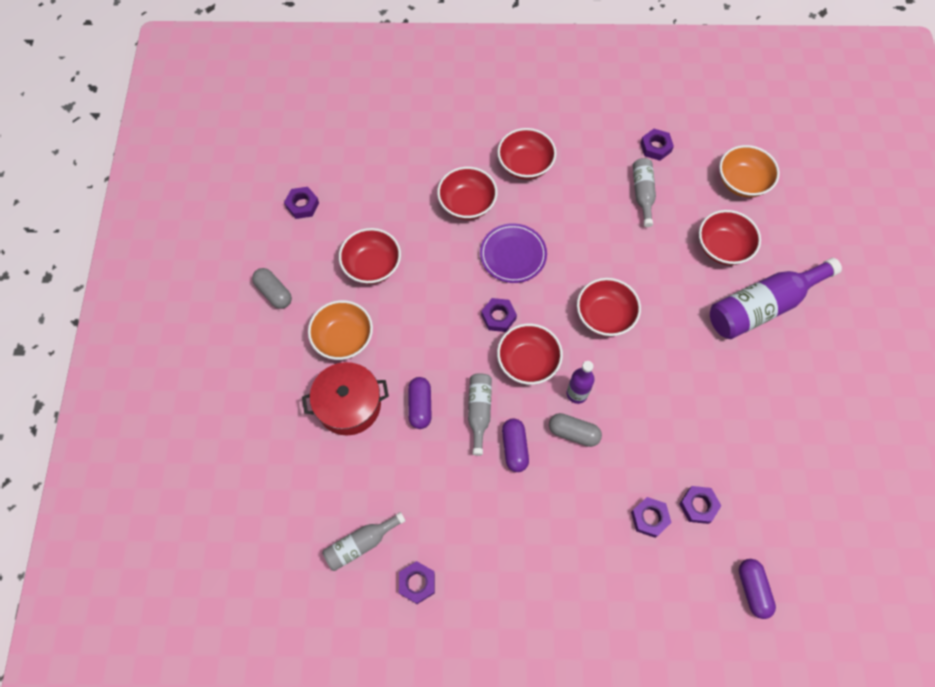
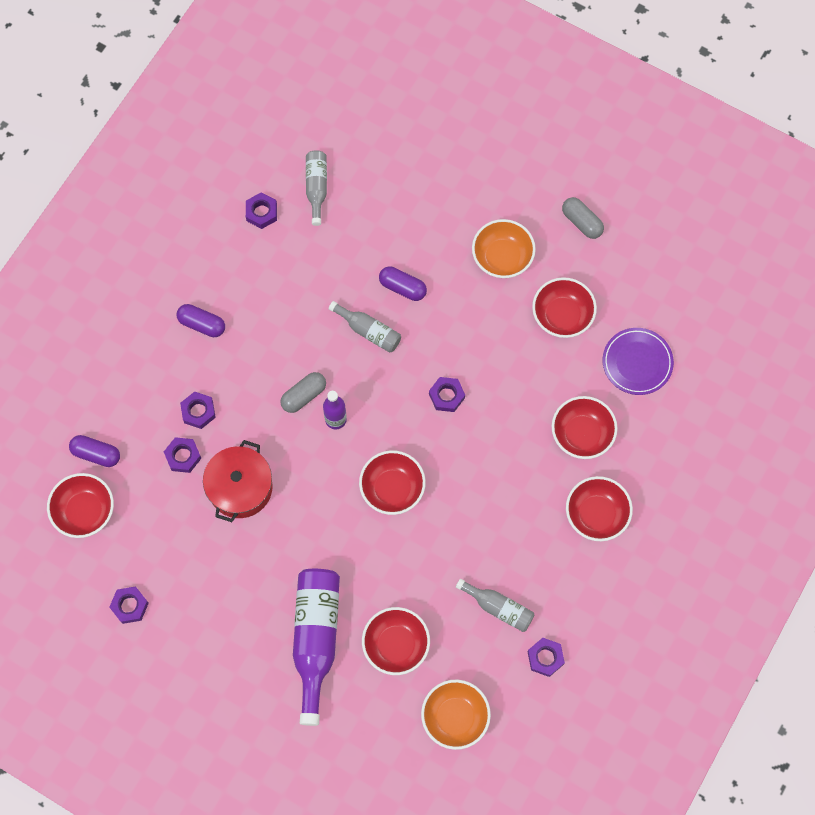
camera: 120 degrees right, 5 degrees up
grey capsule [252,268,292,309] -> grey capsule turned 60 degrees clockwise [562,197,604,239]
purple nut [284,187,319,219] -> purple nut moved to [109,586,149,624]
red pot [302,362,389,435] -> red pot moved to [203,440,273,522]
purple plate [480,223,547,283] -> purple plate moved to [603,328,674,395]
red bowl [497,323,563,385] -> red bowl moved to [47,473,114,538]
purple capsule [502,418,529,472] -> purple capsule moved to [177,304,225,337]

